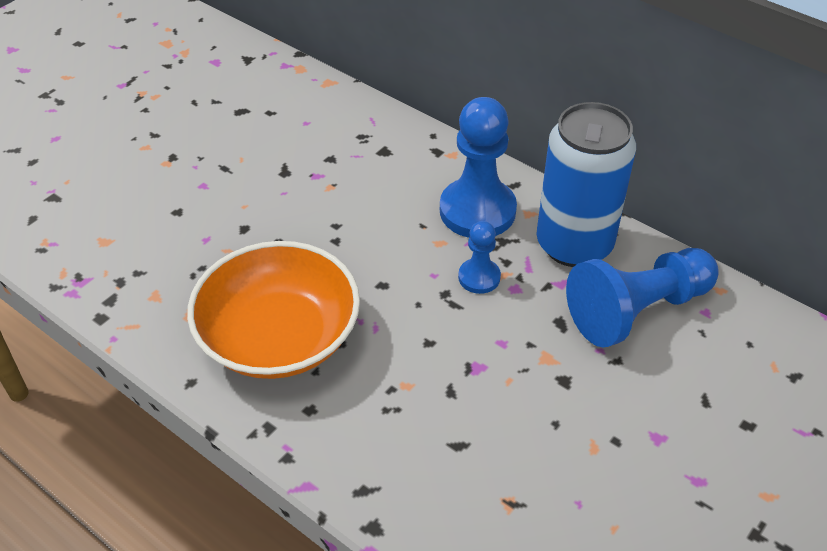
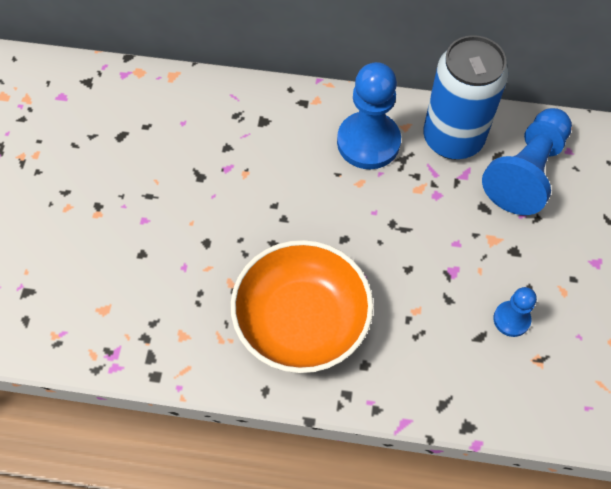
camera: 30 degrees left, 15 degrees up
blue pawn [458,221,501,294] -> blue pawn moved to [493,287,537,337]

